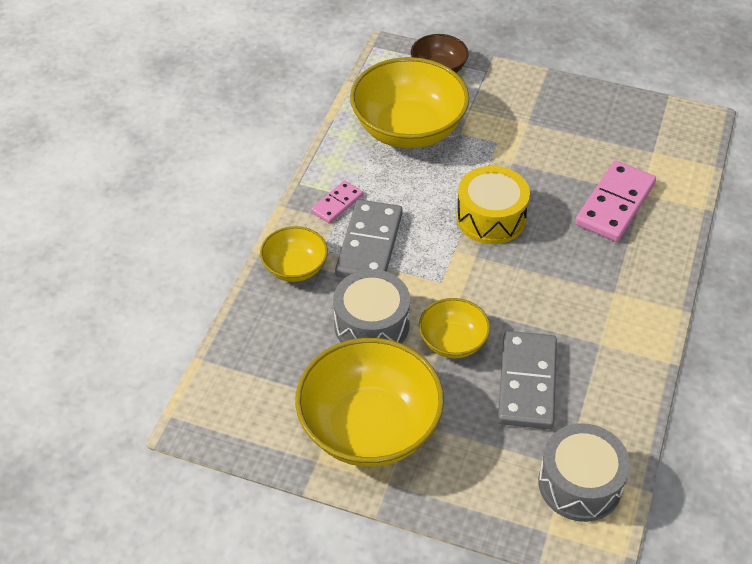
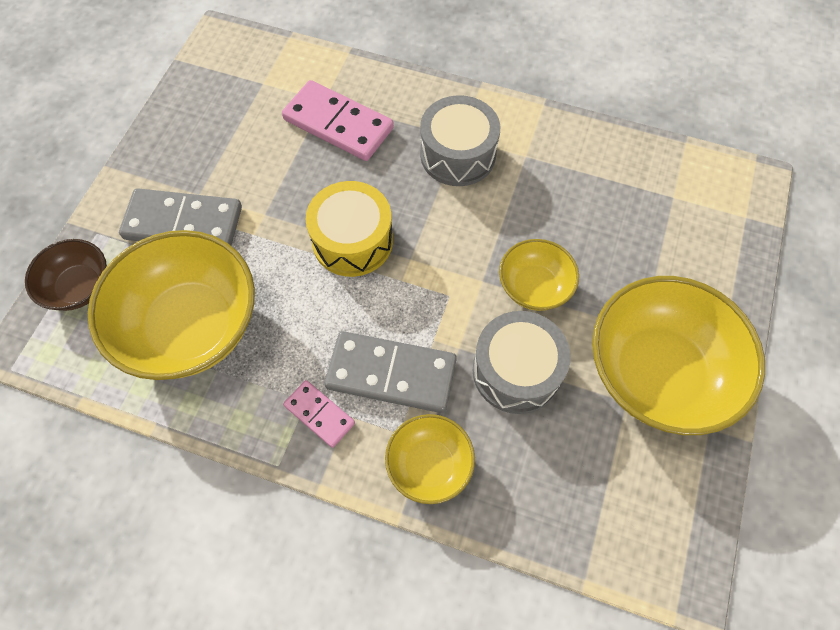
camera: 90 degrees left, 15 degrees up
grey domino [498,331,557,429] -> grey domino moved to [119,188,242,246]
grey drum [538,423,630,522] -> grey drum moved to [420,95,500,186]

